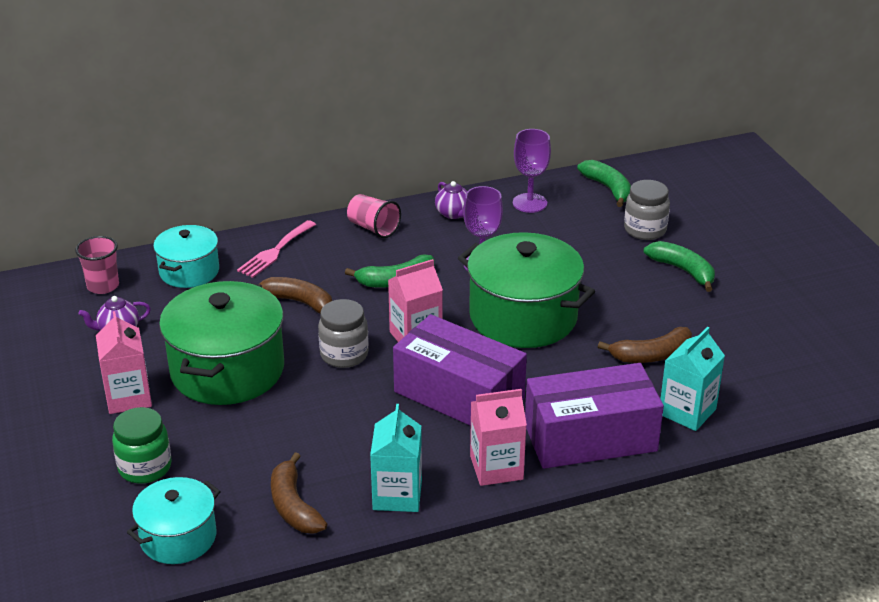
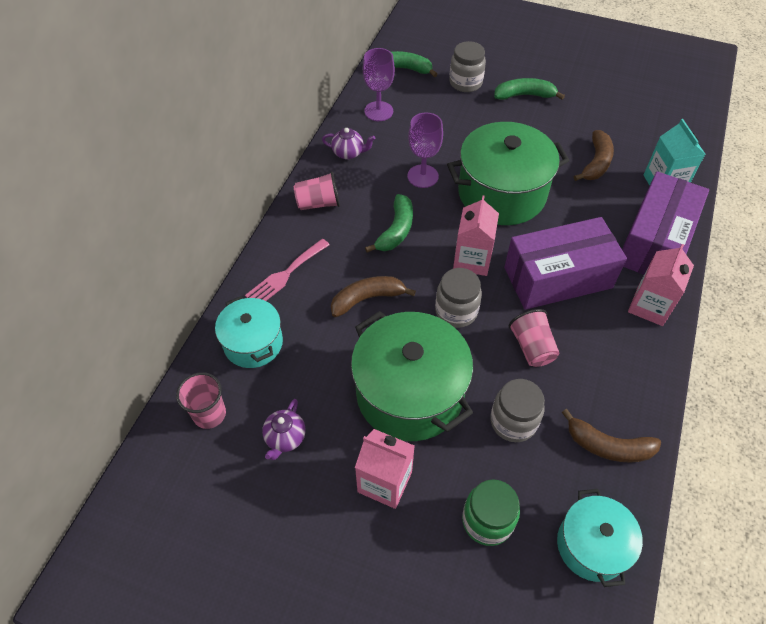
camera: 50 degrees left, 20 degrees up
pink fork [237,220,316,278] -> pink fork turned 60 degrees clockwise [245,239,330,301]
turquoise carton [370,404,422,512] -> none
none -> grey jar [490,379,545,442]
none -> pink cup [509,309,559,367]

